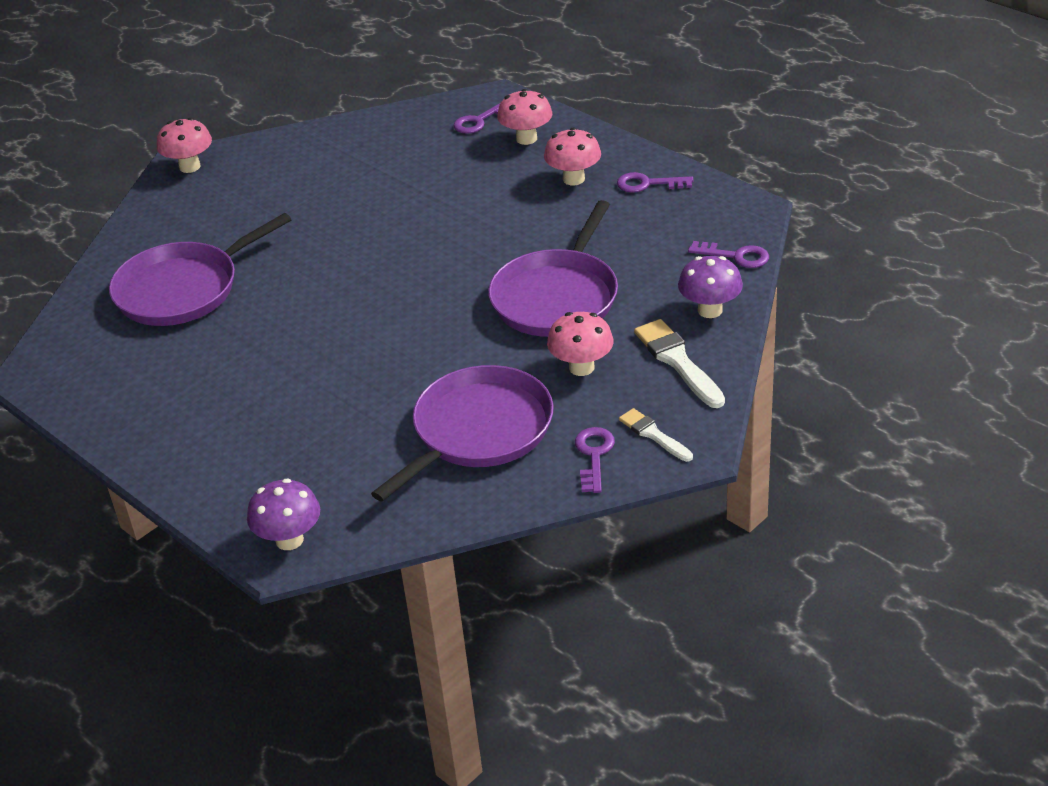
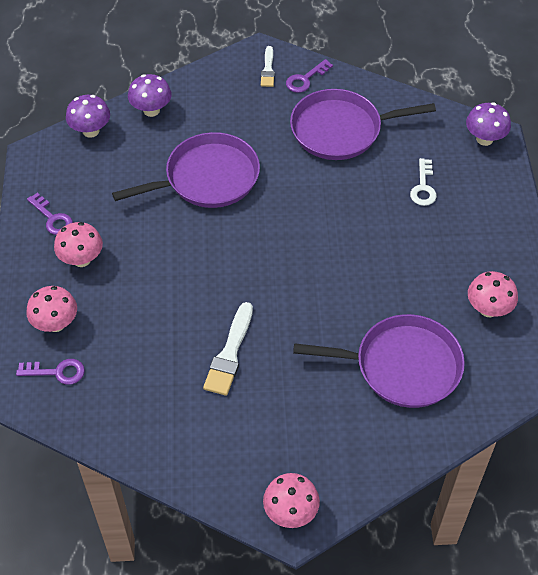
camera: 140 degrees left, 15 degrees up
pink mushroom [547,312,614,376] -> pink mushroom moved to [468,271,518,317]
white brush [634,319,725,408] -> white brush moved to [203,302,253,396]
purple key [688,241,769,268] -> purple mushroom [66,95,110,138]
none -> white key [410,158,437,206]

